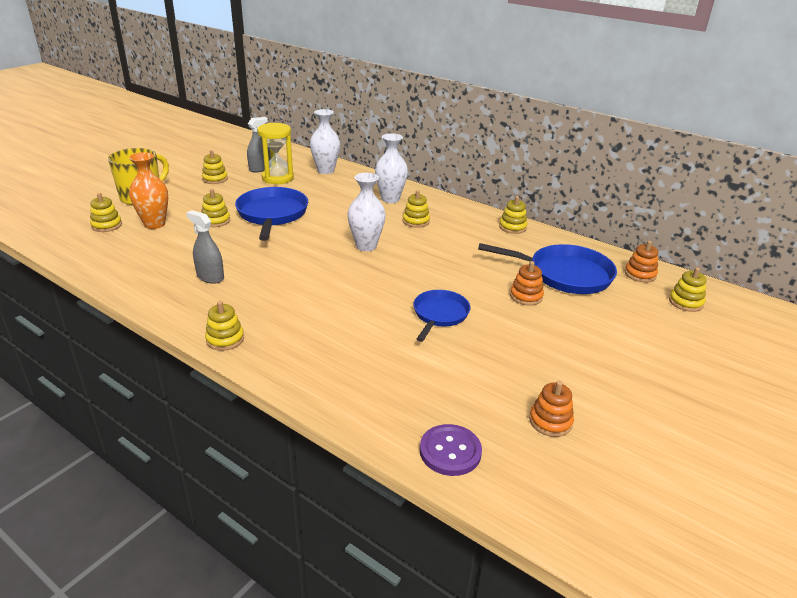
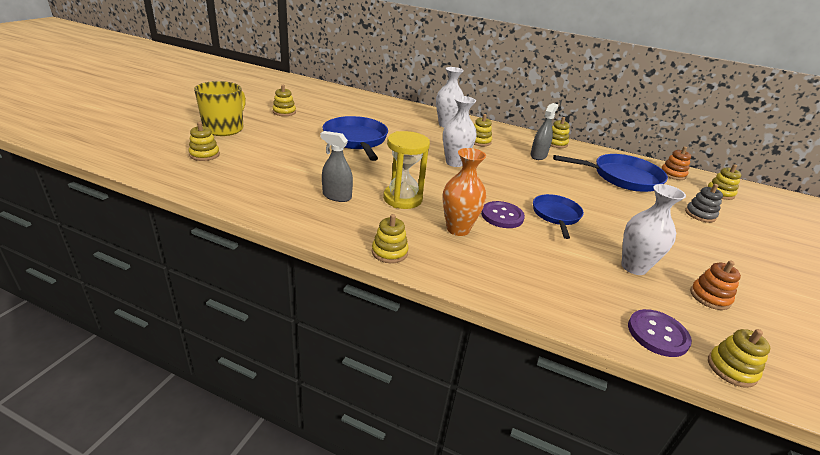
camera: 15 degrees left, 0 degrees up
orange vase [129,152,168,229] -> orange vase moved to [443,148,486,236]
yellow stacking toy [202,189,230,227] -> yellow stacking toy moved to [708,329,770,388]
grey spray bottle [247,117,271,172] -> grey spray bottle moved to [530,103,558,160]
yellow hourglass [257,123,294,184] -> yellow hourglass moved to [383,131,430,209]
white vase [310,109,340,174] -> white vase moved to [622,184,686,275]
orange stacking toy [510,261,544,306] -> none
none -> purple button [481,201,525,228]
none -> grey stacking toy [685,184,723,223]

